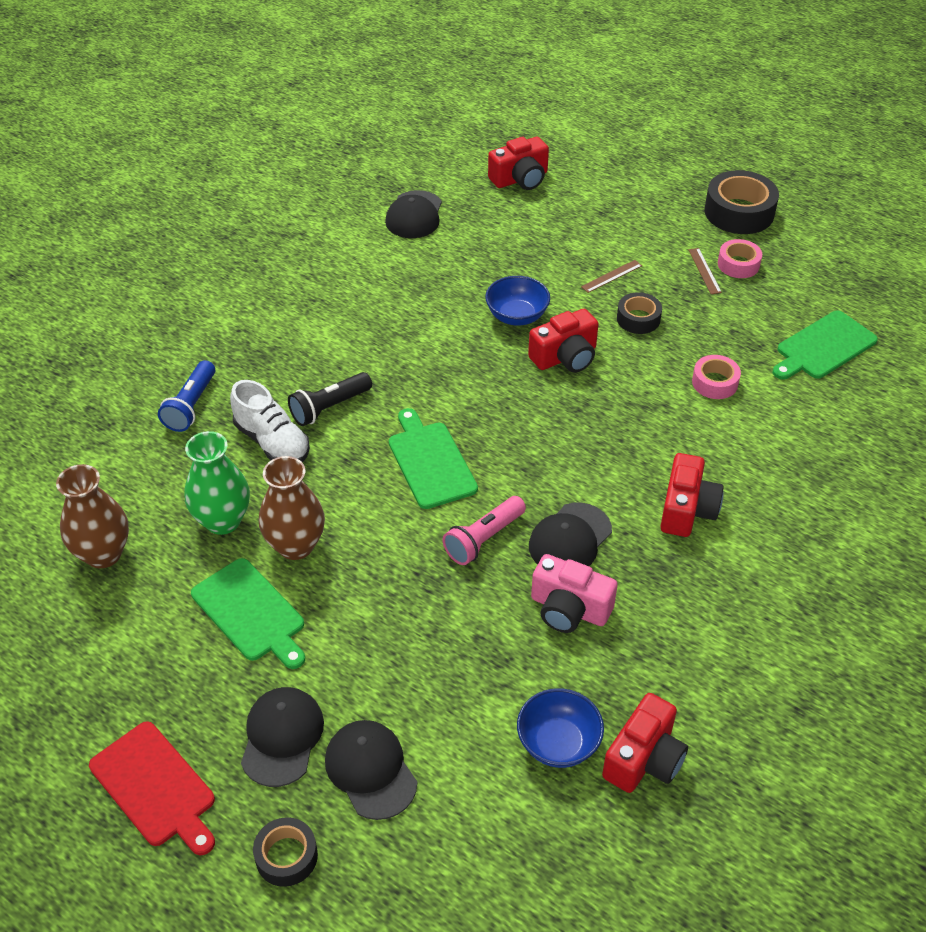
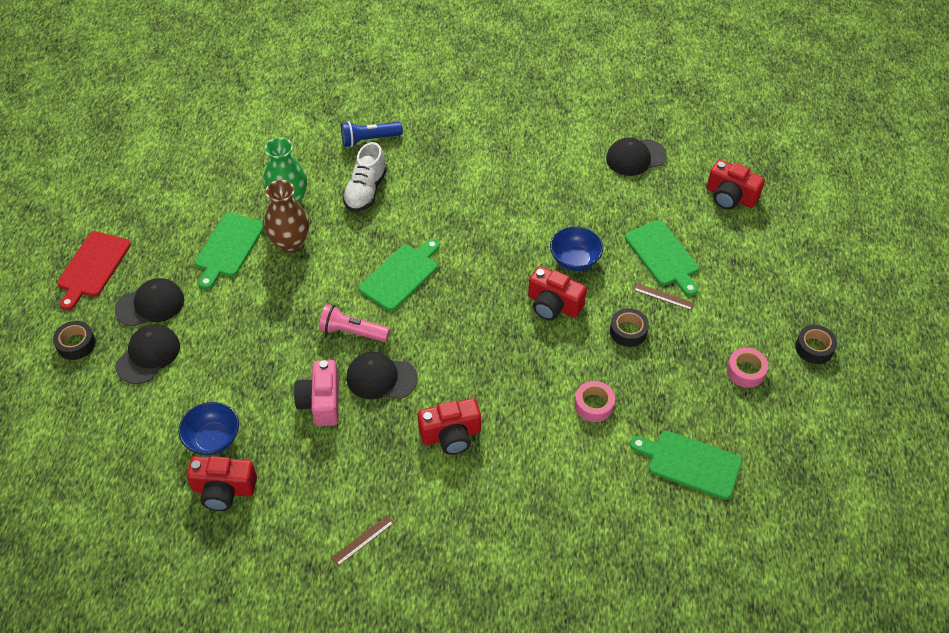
camera: 60 degrees right, 5 degrees up
brown vase [56,464,129,568] -> none
black flashlight [288,372,372,426] -> none
brown ruler [688,248,722,294] -> brown ruler moved to [331,515,394,566]
black tape [704,170,779,234] -> black tape [795,325,837,364], size x0.58
none -> green cutting board [625,220,699,296]

